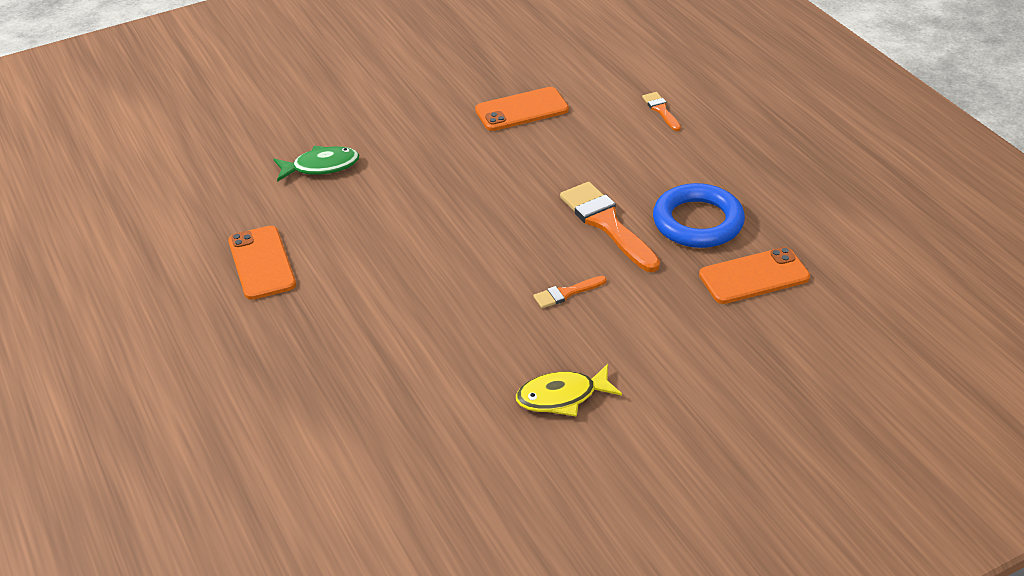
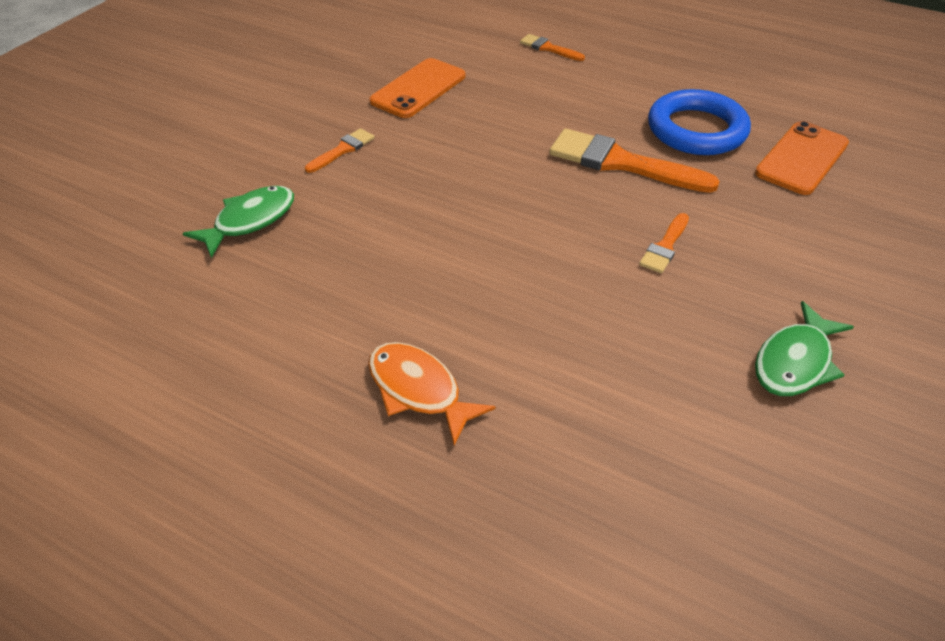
camera: 35 degrees left, 5 degrees up
orange phone [228,226,296,300] -> none
yellow fish [516,364,622,416] -> green fish [755,301,854,396]
none -> orange brush [305,128,375,173]
none -> orange fish [368,342,496,445]

